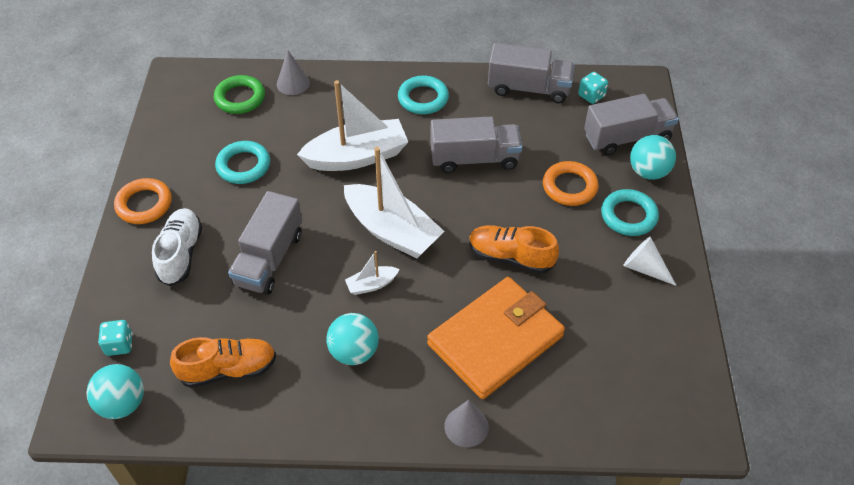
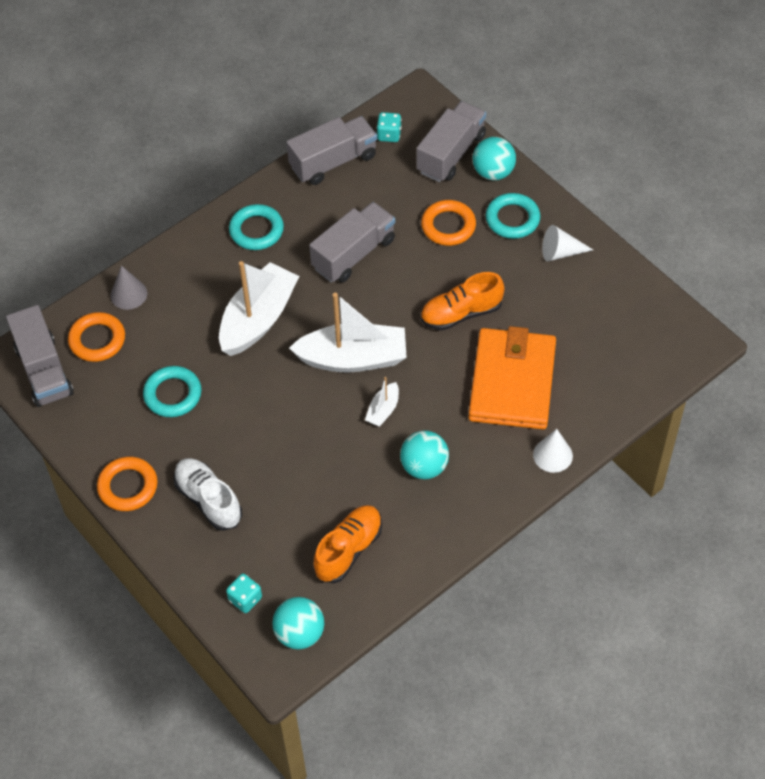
camera: 40 degrees left, 5 degrees up
green ring [214,75,265,114] -> orange ring [68,312,125,362]
grey truck [228,191,302,295] -> grey truck moved to [6,305,74,407]
grey cone [444,400,489,447] -> white cone [533,429,573,473]

